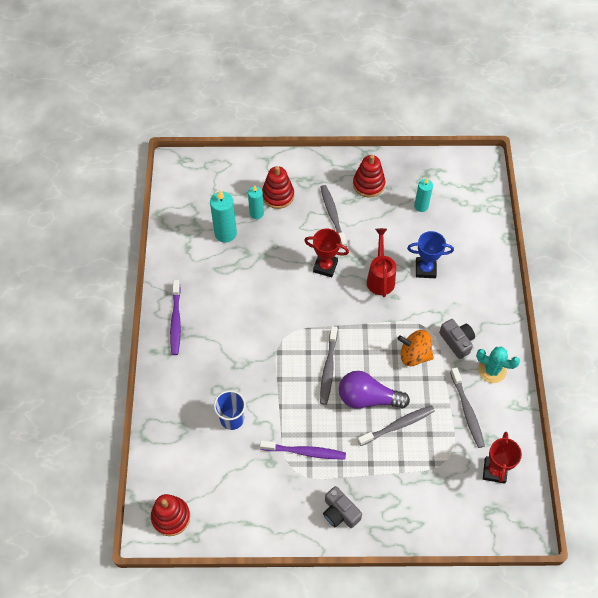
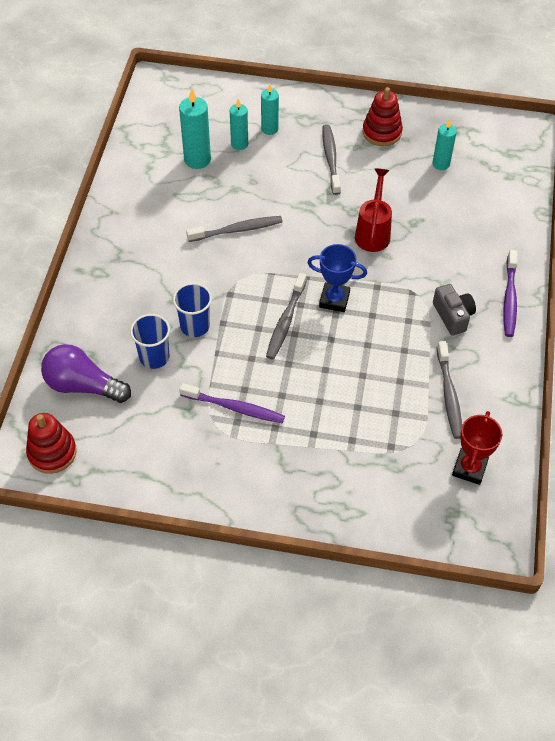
camera: 10 degrees right, 5 degrees down
purple toothbrush [170,280,181,355] -> purple toothbrush moved to [503,250,517,337]
red stacking toy [262,166,294,209] -> turquoise candle [261,84,279,135]
red trophy [304,229,349,277] -> none
grey camera [323,486,362,528] -> none
purple light bulb [339,371,410,409] -> purple light bulb moved to [41,344,131,403]
grey toothbrush [358,405,435,446] -> grey toothbrush moved to [186,216,283,242]
orange spinning top [397,330,434,366] -> none
blue trophy [407,231,454,278] -> blue trophy moved to [307,244,367,312]
turquoise cactus [476,347,520,383] -> none
none -> blue cup [173,283,212,337]

